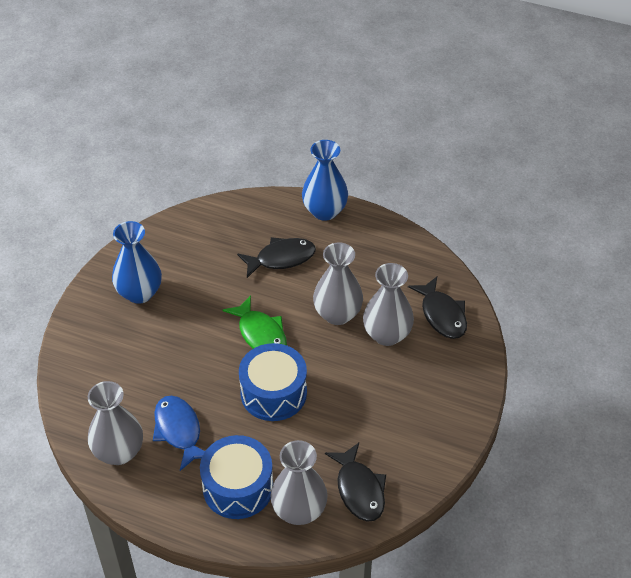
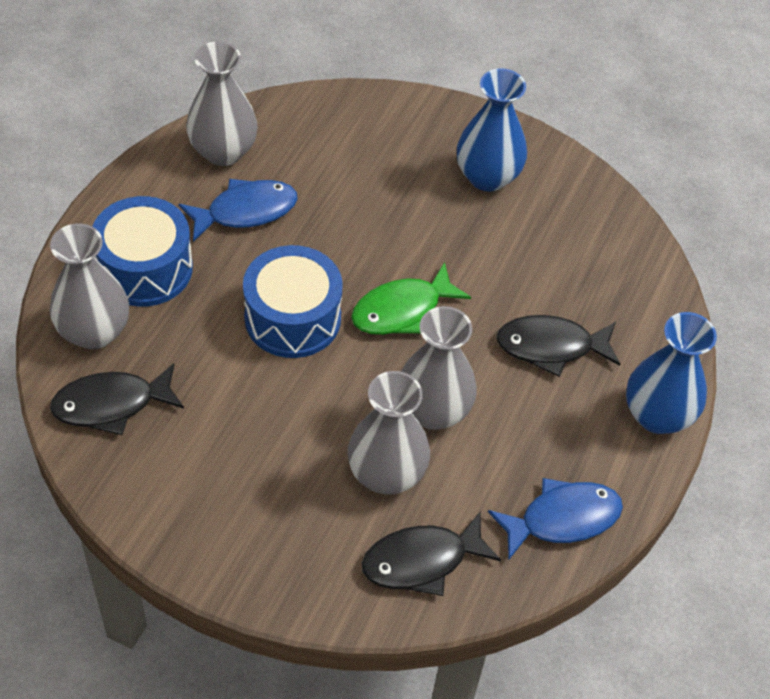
camera: 90 degrees right, 5 degrees up
black fish [237,237,316,278] -> black fish turned 105 degrees clockwise [496,315,620,377]
none -> blue fish [488,478,623,561]

